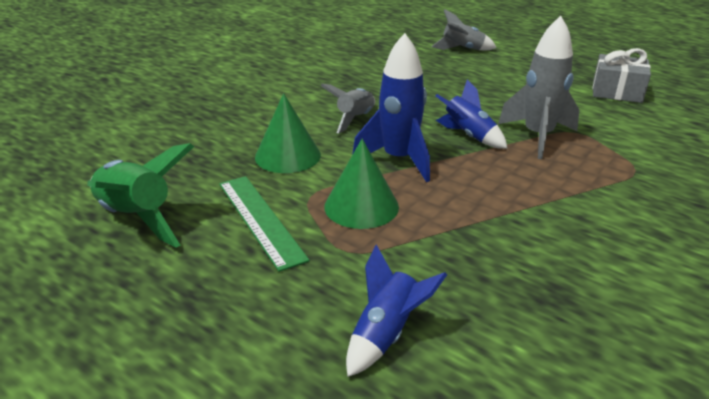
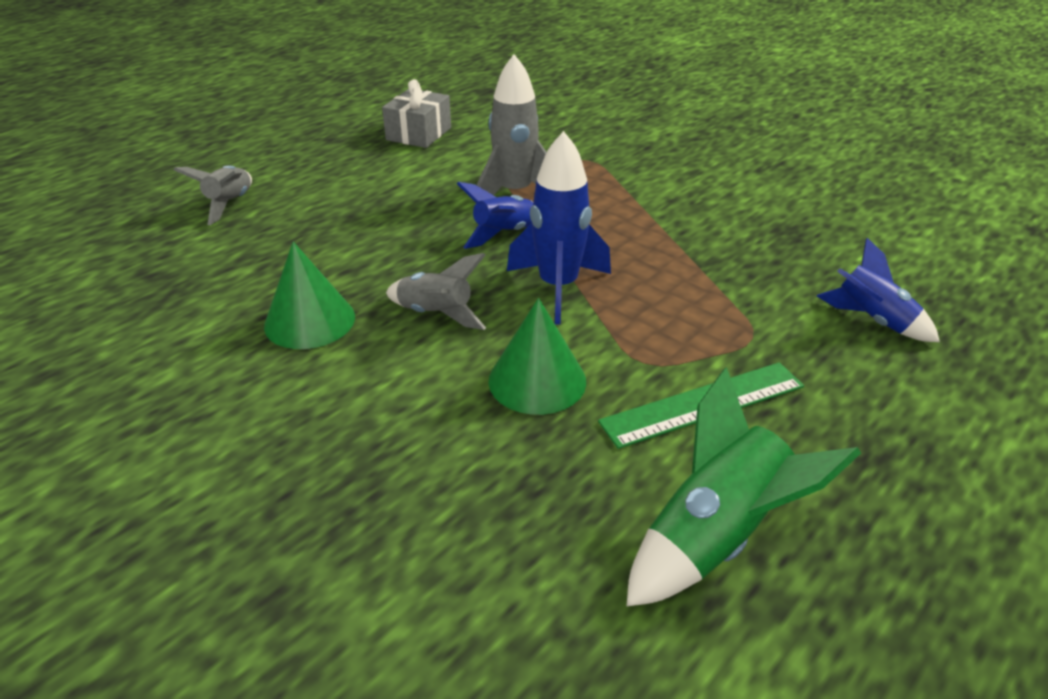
camera: 85 degrees left, 5 degrees up
green cone [324,139,399,229] -> green cone moved to [264,242,355,349]

